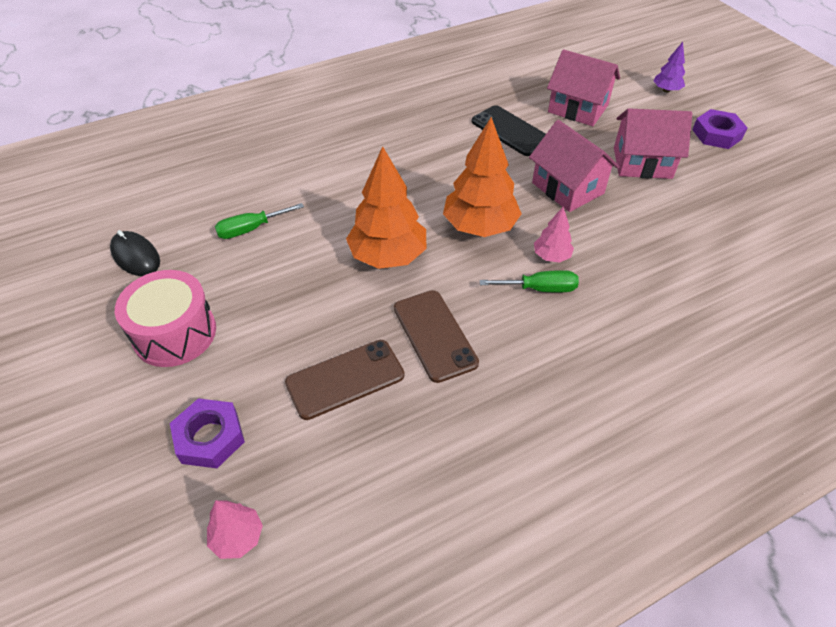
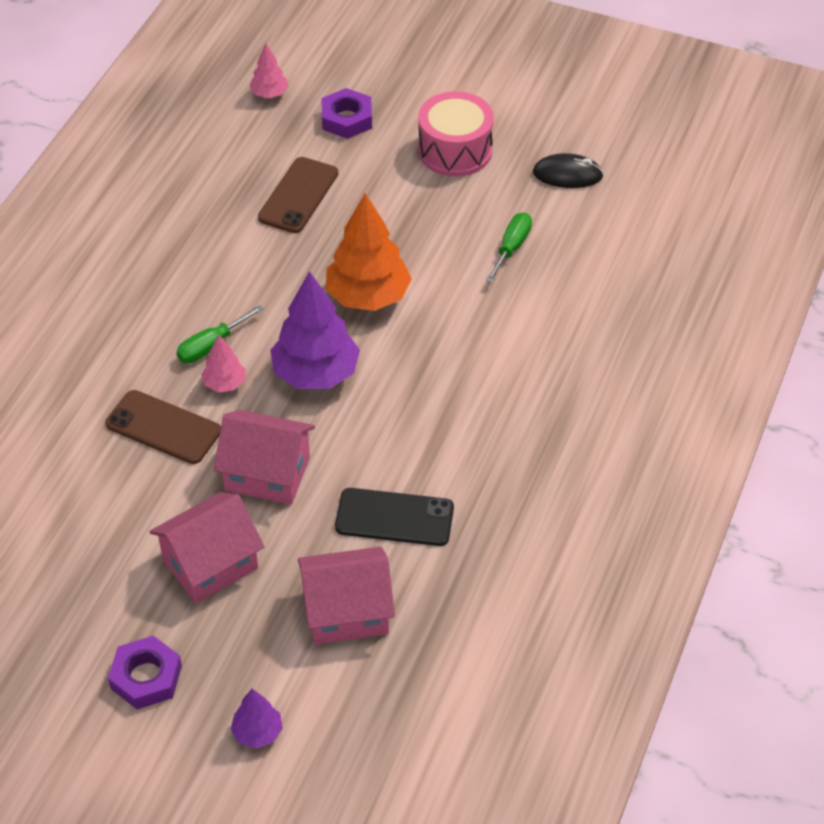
camera: 140 degrees right, 0 degrees up
brown phone [394,290,479,383] -> brown phone moved to [105,390,221,464]
orange tree [443,117,521,237] -> purple tree [270,271,360,389]

